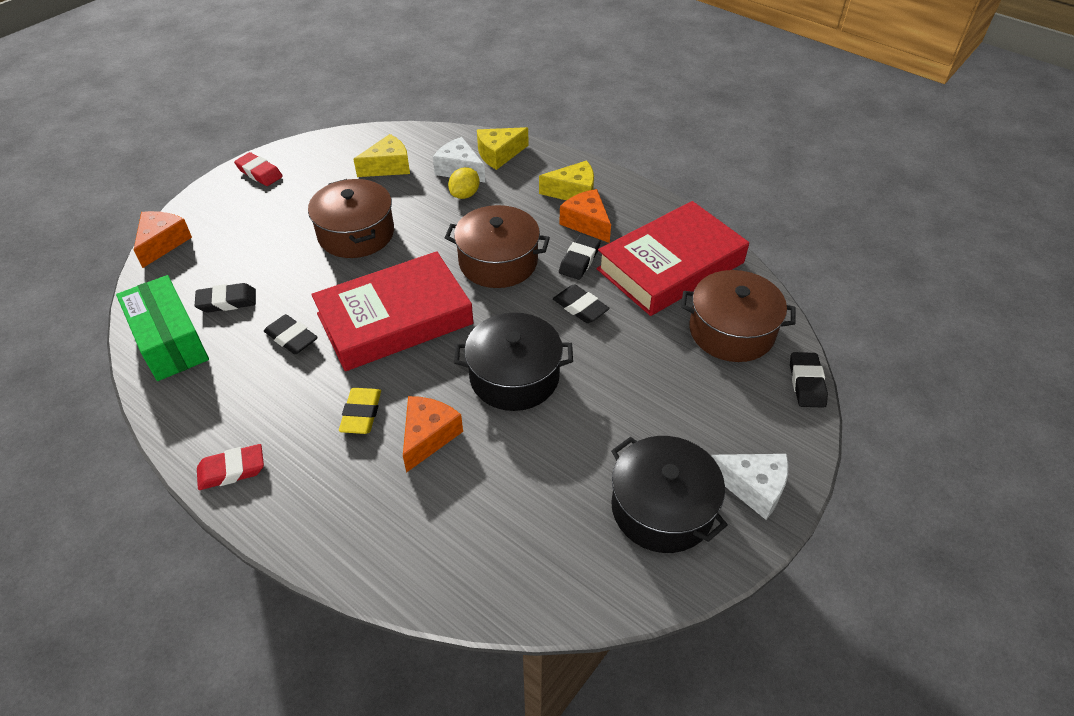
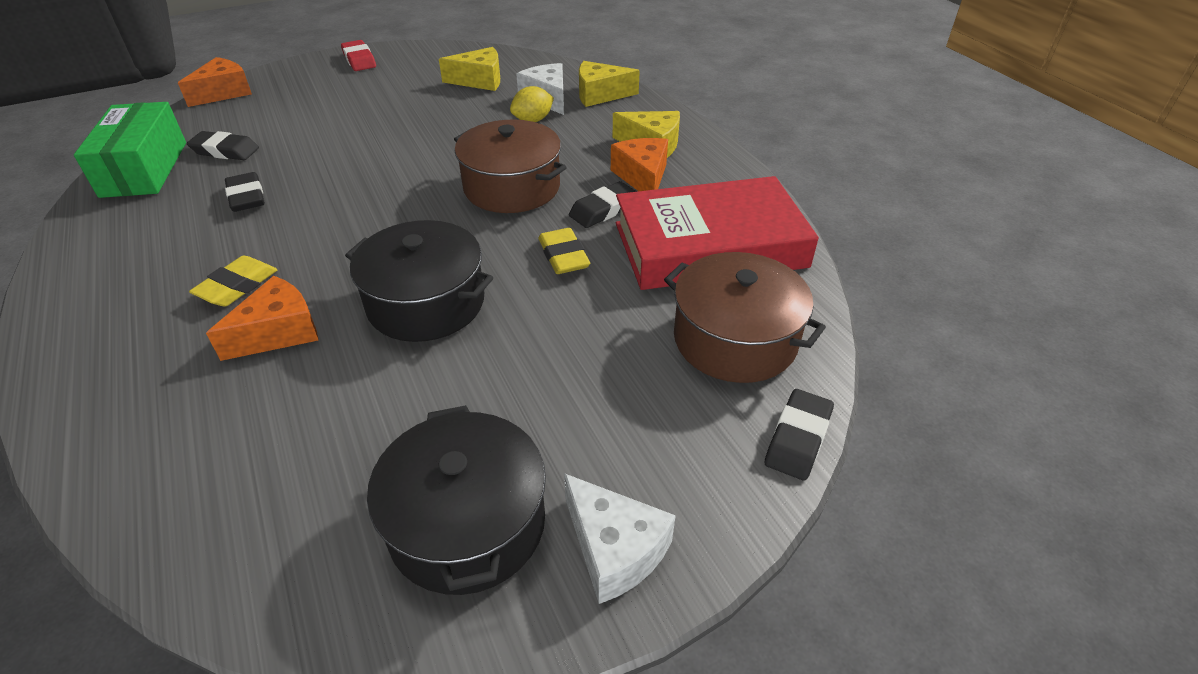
camera: 25 degrees right, 5 degrees down
red eraser [197,444,264,490] -> none
brown pot [308,179,394,258] -> none
red book [311,251,474,371] -> none
black eraser [553,284,610,323] -> yellow eraser [538,228,590,274]

